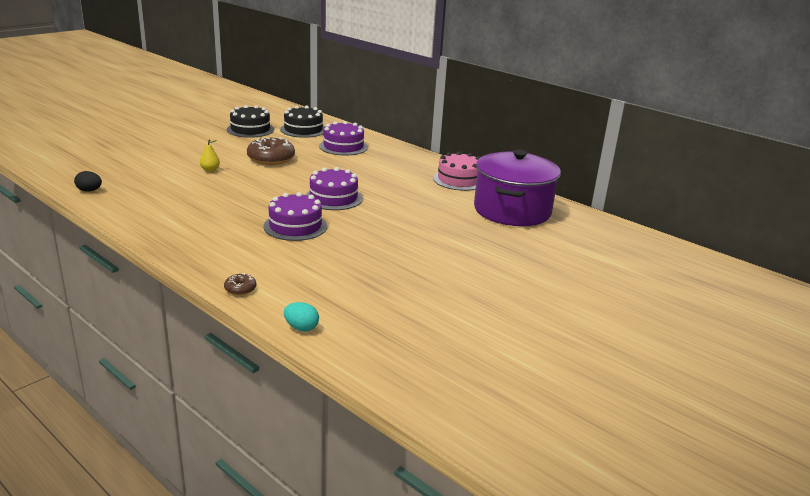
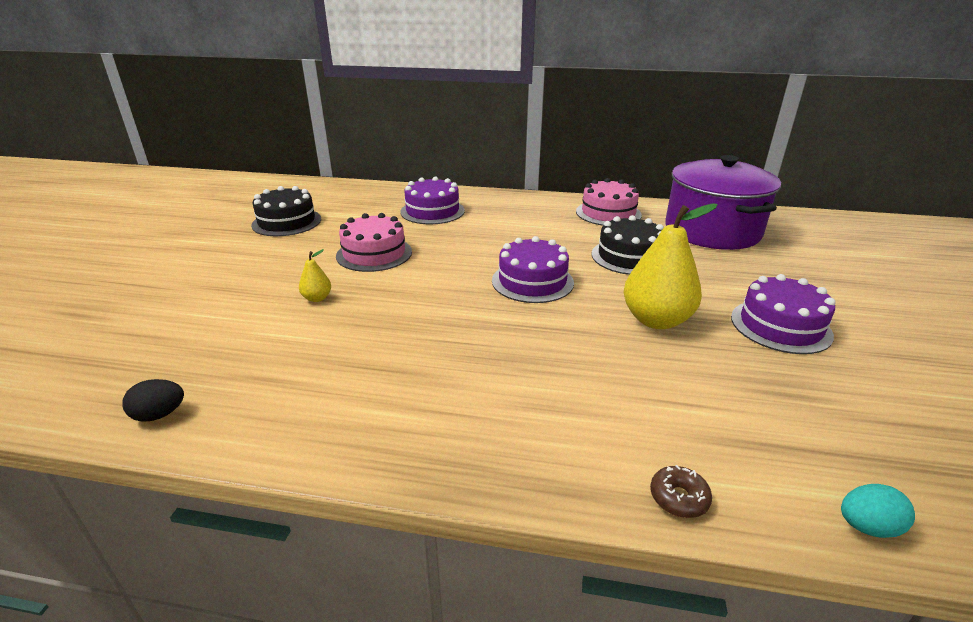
camera: 30 degrees left, 5 degrees up
brown donut [247,137,295,165] -> pink cake [336,213,412,272]
purple cake [263,192,327,241] -> purple cake moved to [731,274,836,354]
black cake [280,106,325,138] -> black cake moved to [592,215,664,275]
none -> yellow pear [624,204,717,329]

